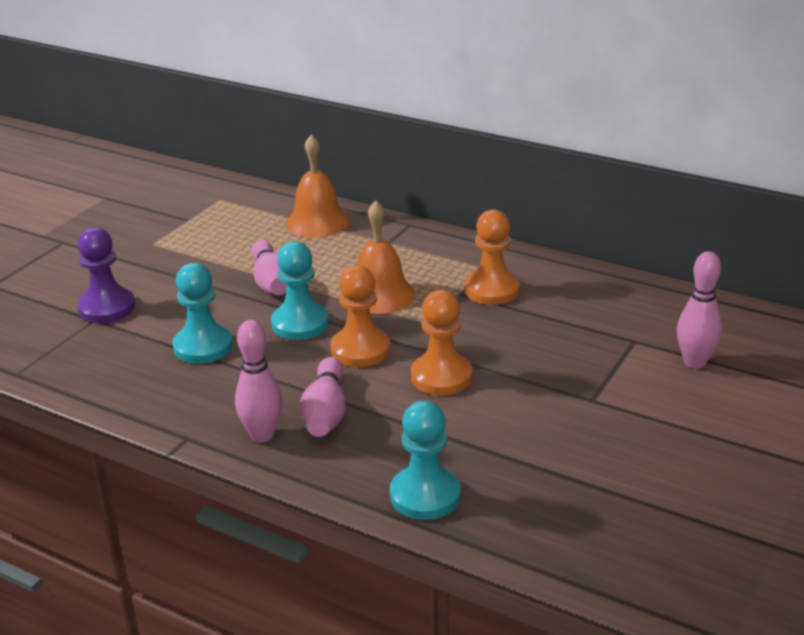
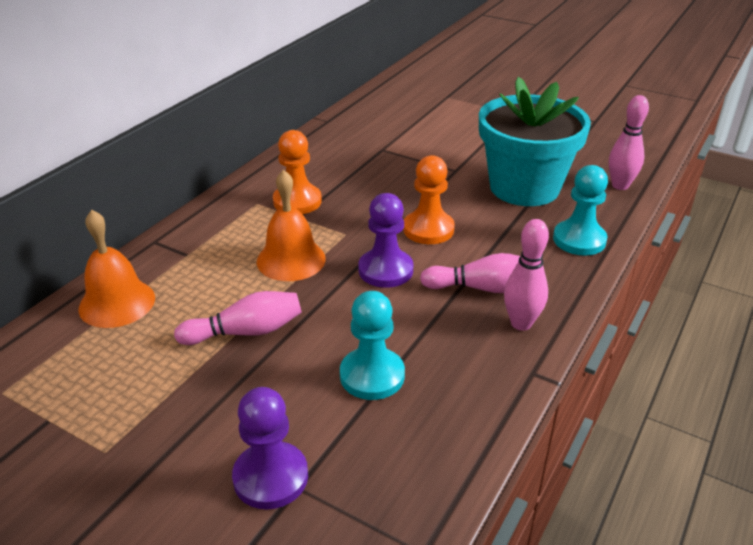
camera: 90 degrees left, 5 degrees up
turquoise pawn [271,241,329,340] -> none
orange pawn [331,265,390,367] -> purple pawn [358,193,413,288]
pink bowling pin [677,251,722,369] -> pink bowling pin moved to [609,95,649,190]
none -> turquoise flower pot [479,77,591,206]

